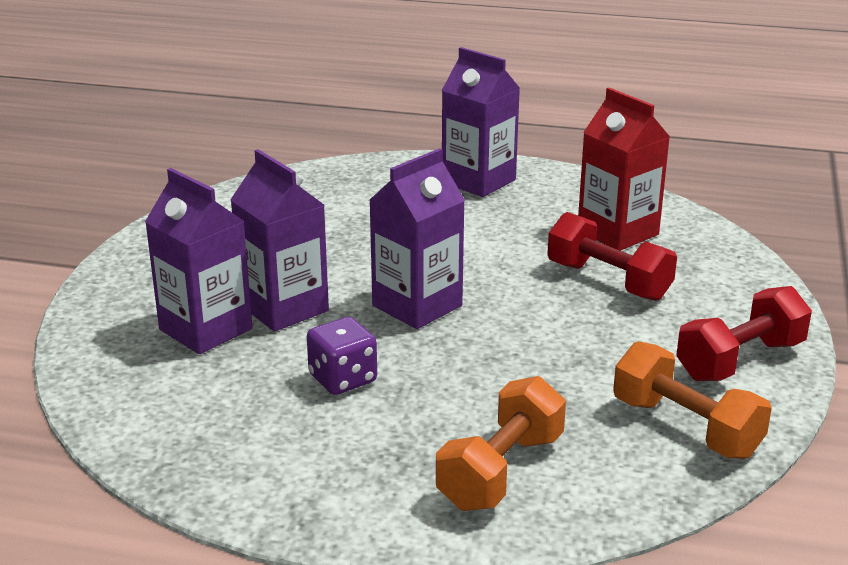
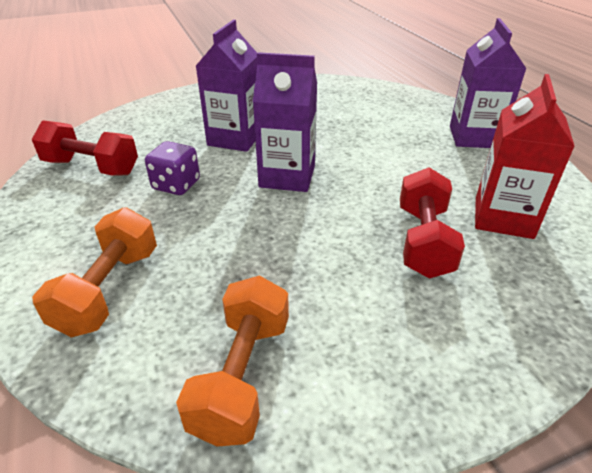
camera: 55 degrees right, 10 degrees up
purple carton [145,168,252,354] -> none
orange dumbbell [436,376,566,511] -> orange dumbbell turned 75 degrees counterclockwise [32,207,157,337]
red dumbbell [676,286,812,381] -> red dumbbell moved to [32,121,138,176]

